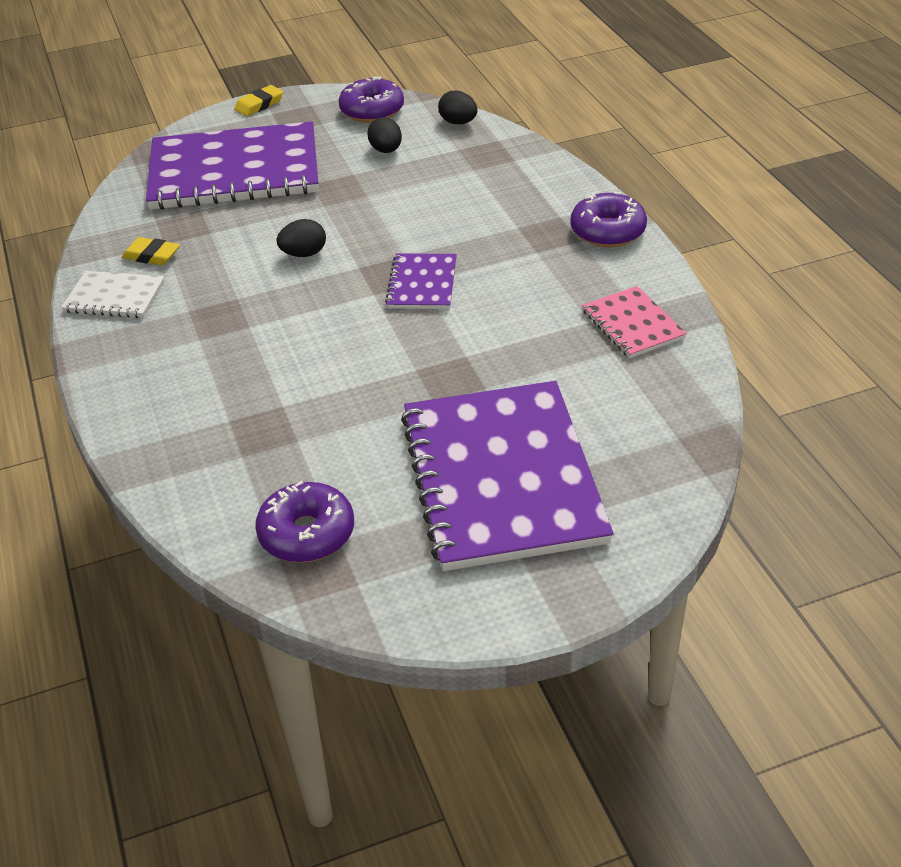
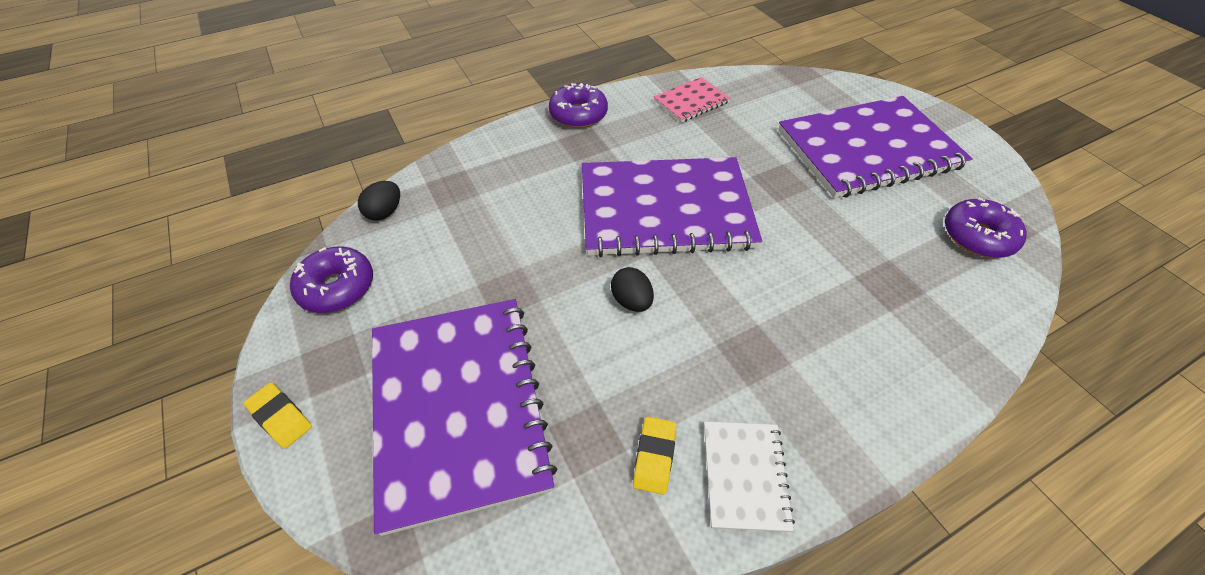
camera: 100 degrees left, 10 degrees up
black egg [367,117,402,153] -> none
purple notebook [385,253,457,309] -> purple notebook [582,157,762,257], size x2.20

